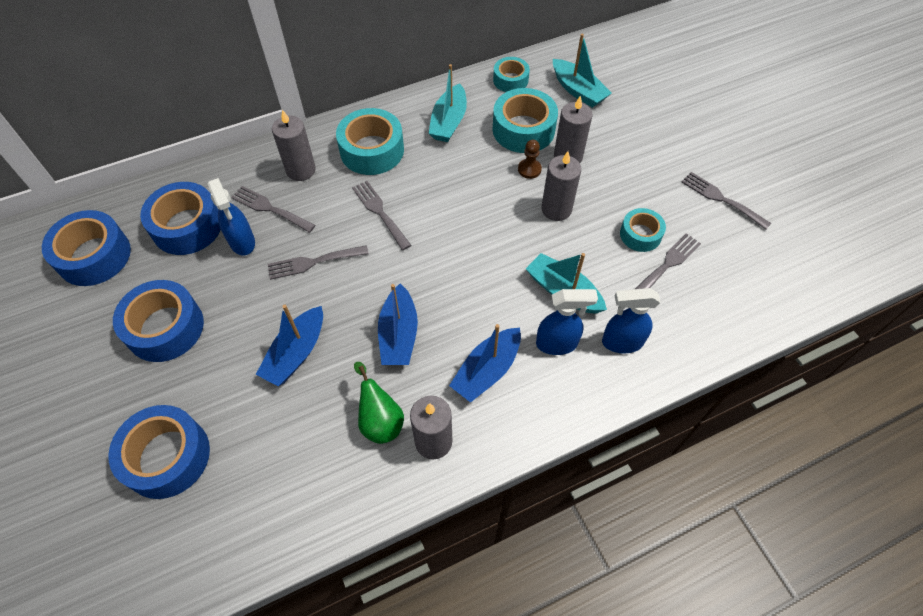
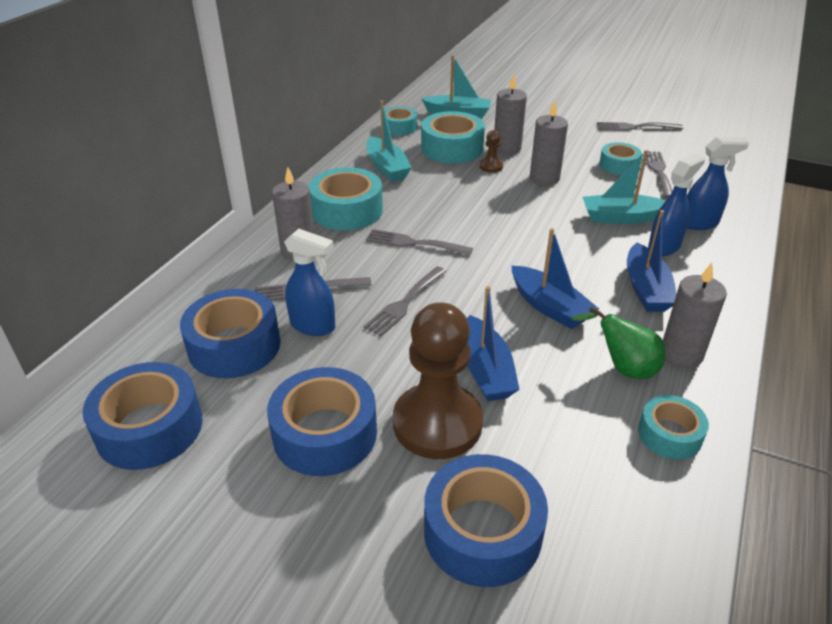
camera: 40 degrees left, 20 degrees down
blue spray bottle [602,288,660,353] -> blue spray bottle turned 150 degrees counterclockwise [687,137,749,230]
none -> brown pawn [393,302,483,459]
none -> turquoise tape [638,395,709,460]

